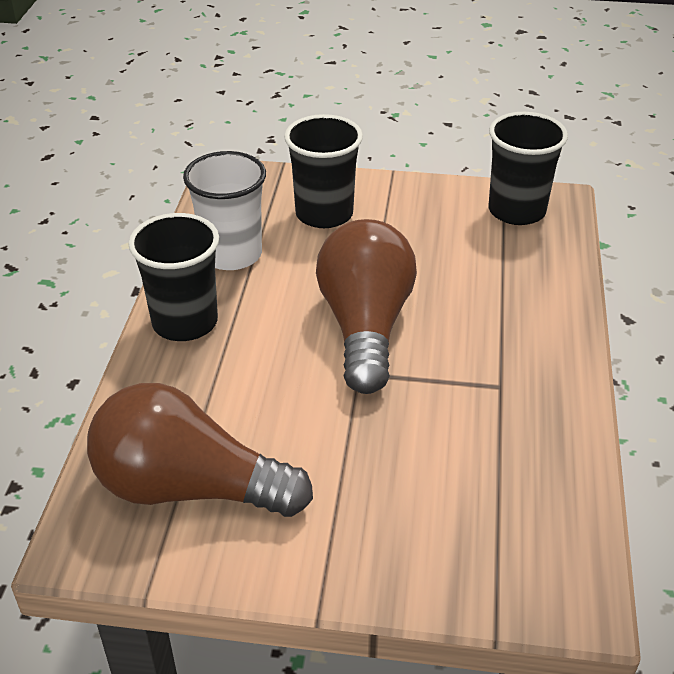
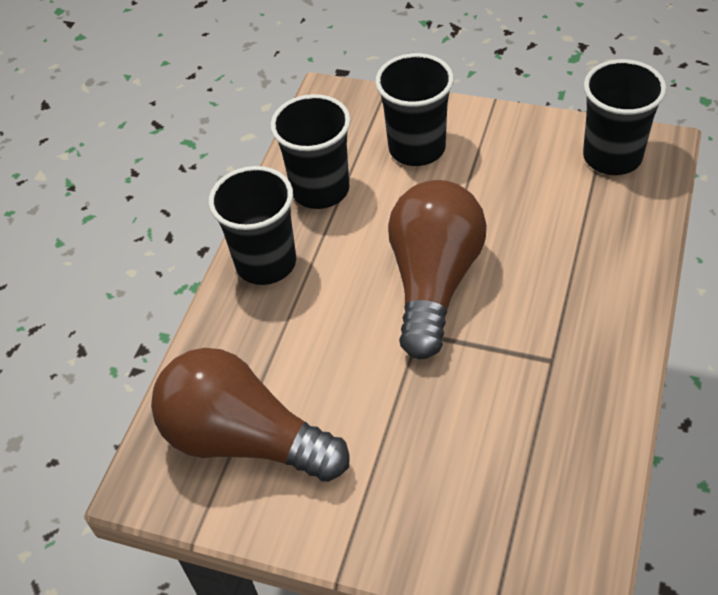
camera: 15 degrees right, 10 degrees up
white cup [183,151,266,270] -> black cup [271,94,351,209]

